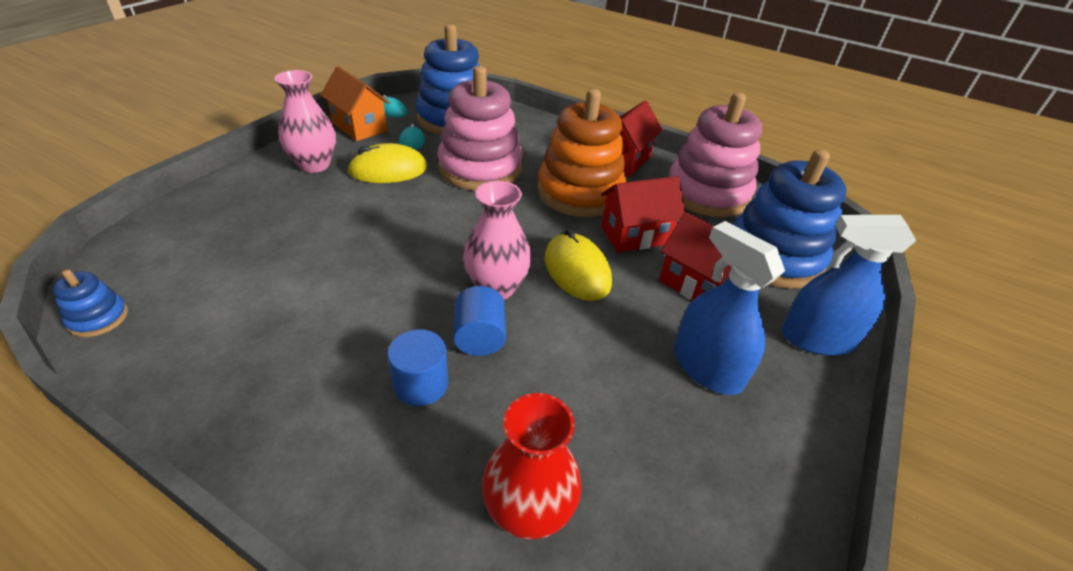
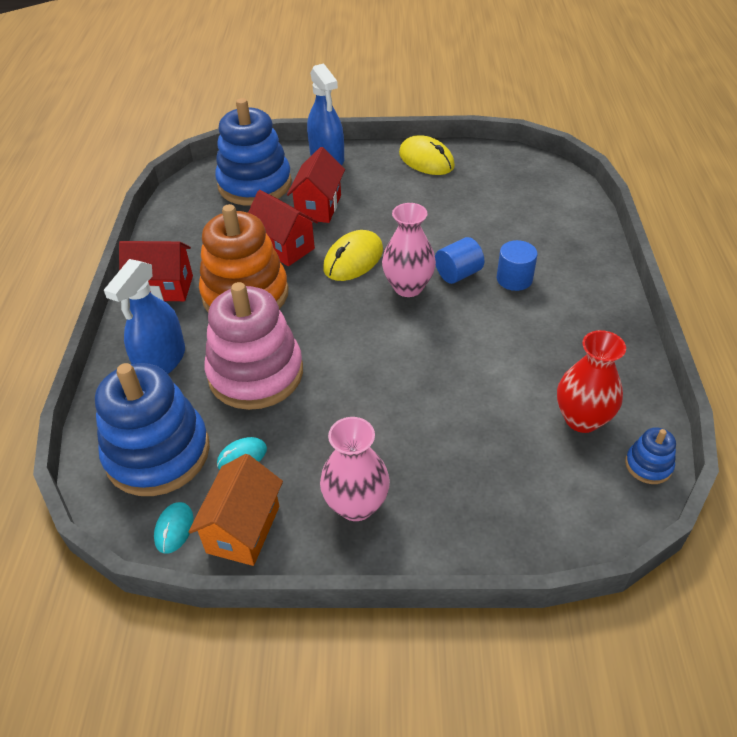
camera: 115 degrees left, 5 degrees up
yellow mouse [347,143,428,183] -> yellow mouse moved to [399,135,455,175]
red vase [482,393,581,539] -> red vase moved to [557,330,626,433]
pink stacking toy [669,92,762,217] -> none
blue spray bottle [674,221,785,395] -> blue spray bottle moved to [104,259,185,374]

